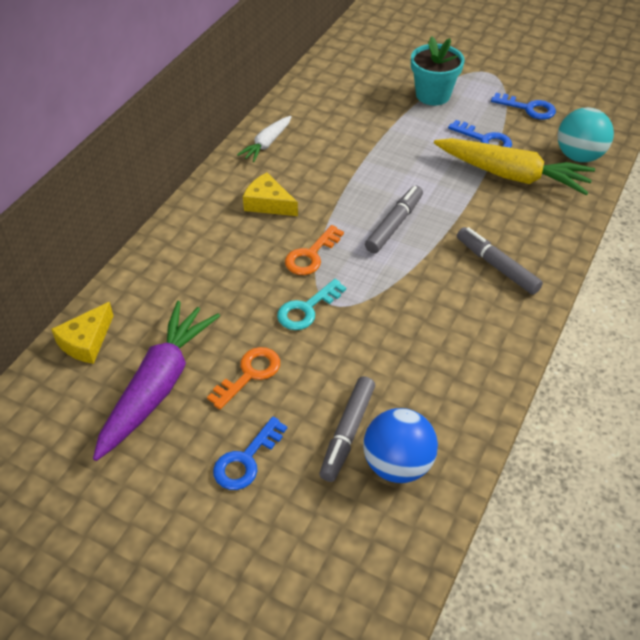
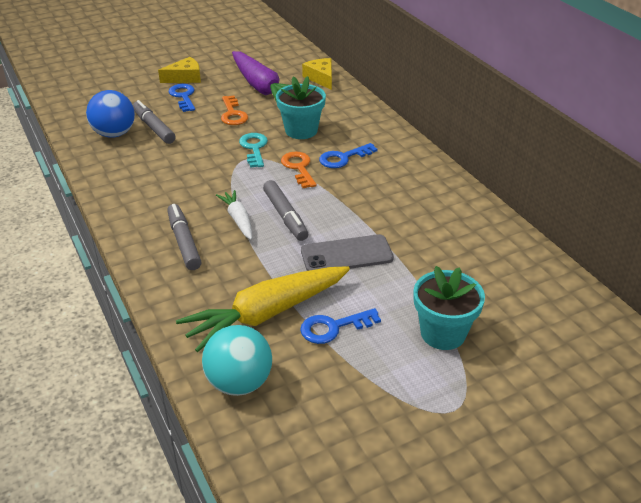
camera: 125 degrees right, 10 degrees down
white carrot [237,116,292,162] -> white carrot moved to [216,190,252,240]
yellow cheese [243,173,298,216] -> yellow cheese moved to [158,57,201,83]
grey marker [457,227,543,295] -> grey marker turned 105 degrees counterclockwise [167,204,202,270]
blue key [491,93,556,120] -> blue key moved to [319,143,378,168]
none -> turquoise flower pot [276,76,326,139]
none -> grey phone [301,234,394,271]

